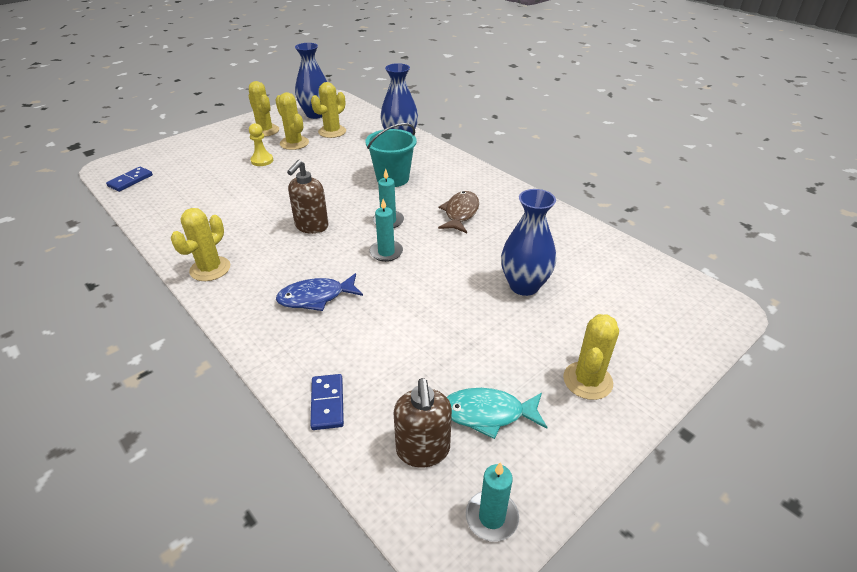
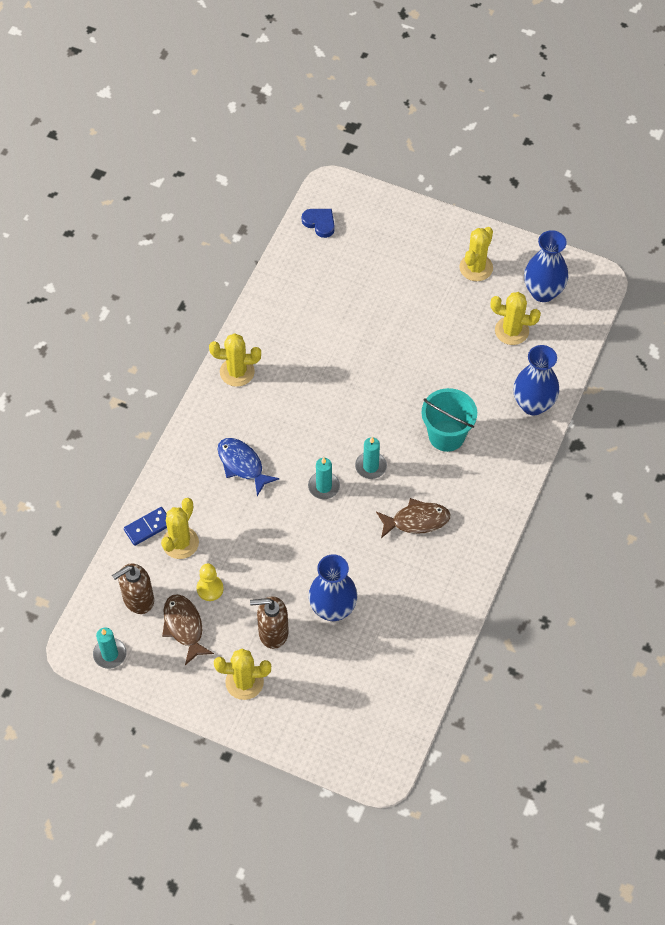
camera: 65 degrees right, 20 degrees up
blue domino [106,167,153,192] -> blue heart [302,209,335,238]
yellow pawn [249,123,273,166] -> yellow pawn moved to [197,563,224,601]
yellow cactus [275,92,309,150] -> yellow cactus moved to [161,498,199,559]
brown soap dispenser [287,160,329,234] -> brown soap dispenser moved to [250,596,289,649]
turquoise fish [447,388,547,439] -> brown fish [162,594,214,665]

